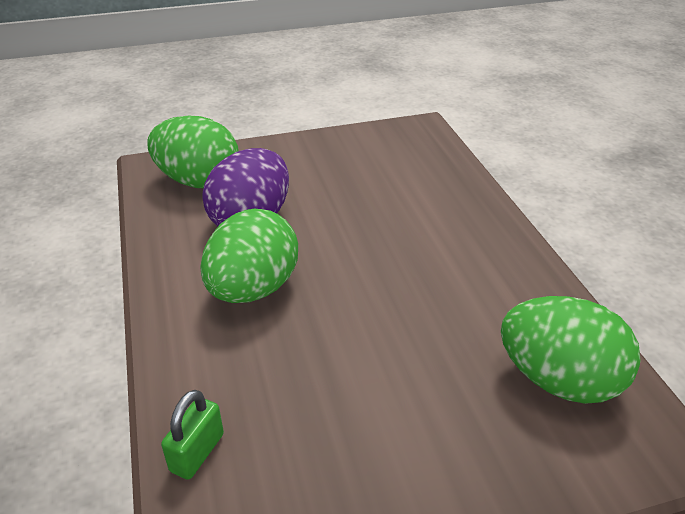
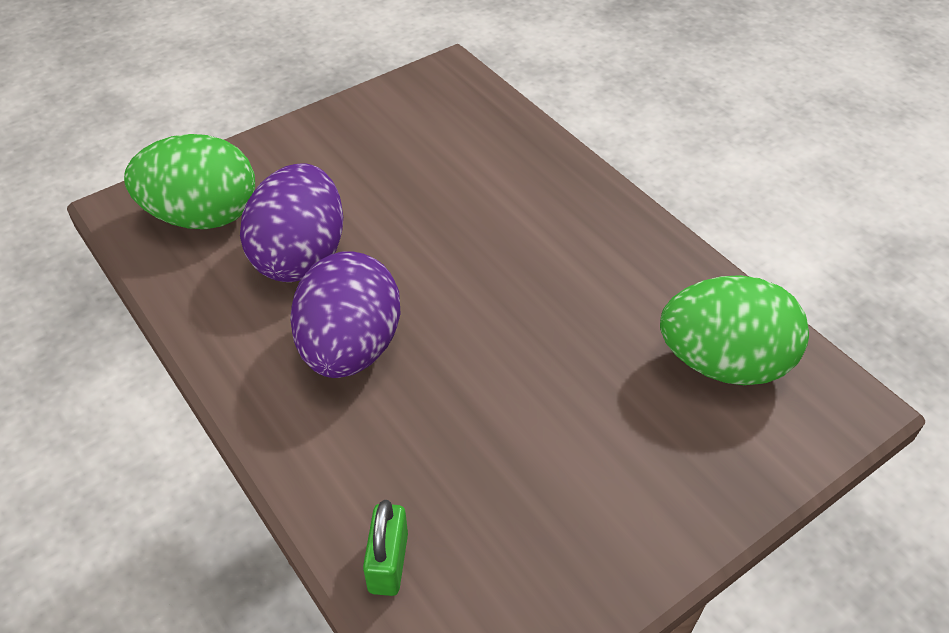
camera: 20 degrees left, 10 degrees up
green egg [200,209,298,303] -> purple egg [290,251,401,378]

